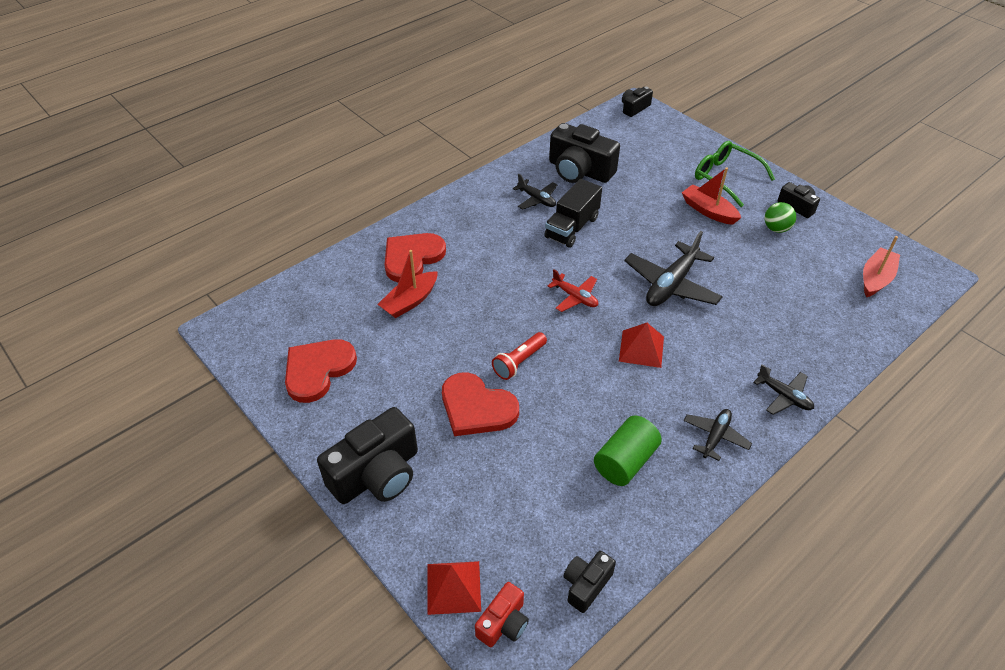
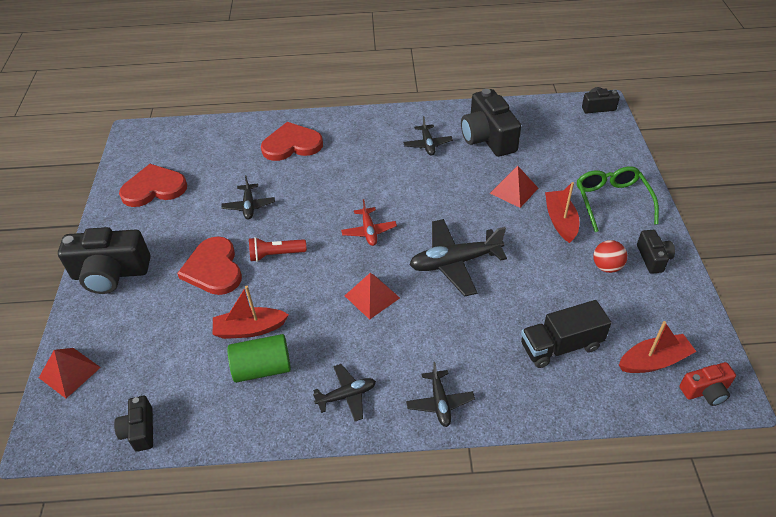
camera: 40 degrees right, 0 degrees up
red boat [378,250,438,318] -> red boat moved to [213,286,289,339]
red camera [475,582,529,647] -> red camera moved to [679,362,736,406]
black truck [544,179,602,248] -> black truck moved to [521,300,612,368]
black camera [563,551,616,613] -> black camera turned 90 degrees counterclockwise [114,396,153,452]
green ball [765,202,796,233] -> red ball [593,240,627,273]
none -> black plane [221,175,275,220]
none -> red pyramid [490,166,538,208]

